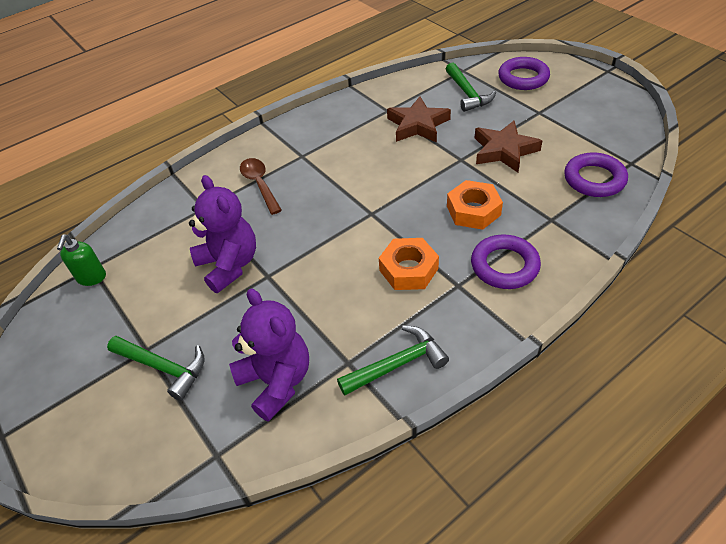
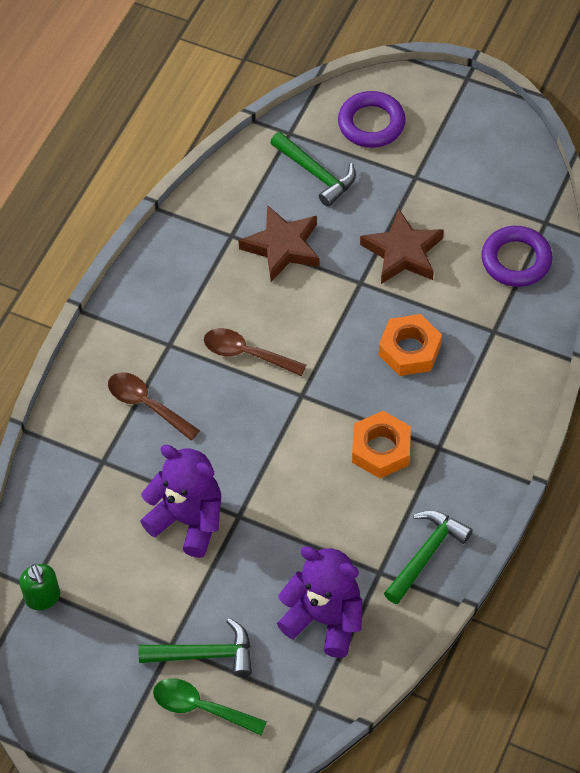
camera: 30 degrees left, 10 degrees up
purple ring [471,234,541,289] -> none
none -> green spoon [153,678,267,736]
none -> brown spoon [204,328,307,376]

